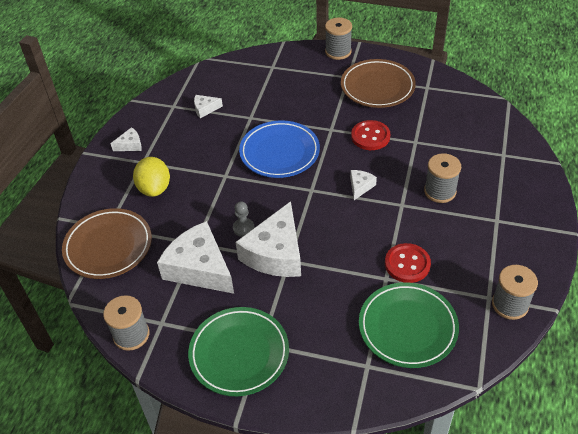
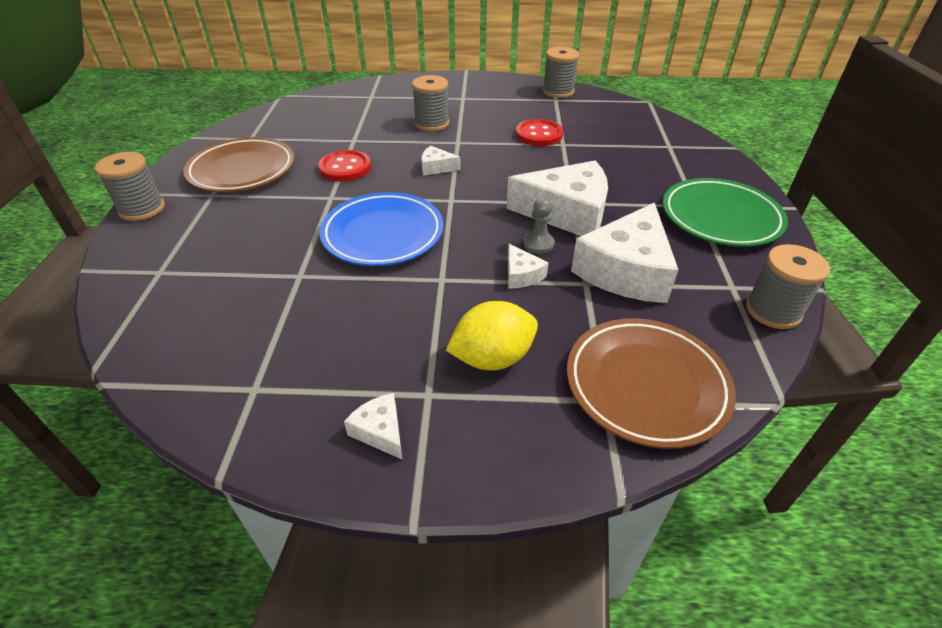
camera: 105 degrees left, 5 degrees down
white cheese [194,95,223,118] -> white cheese moved to [508,244,549,289]
green plate [359,282,459,368] -> none

